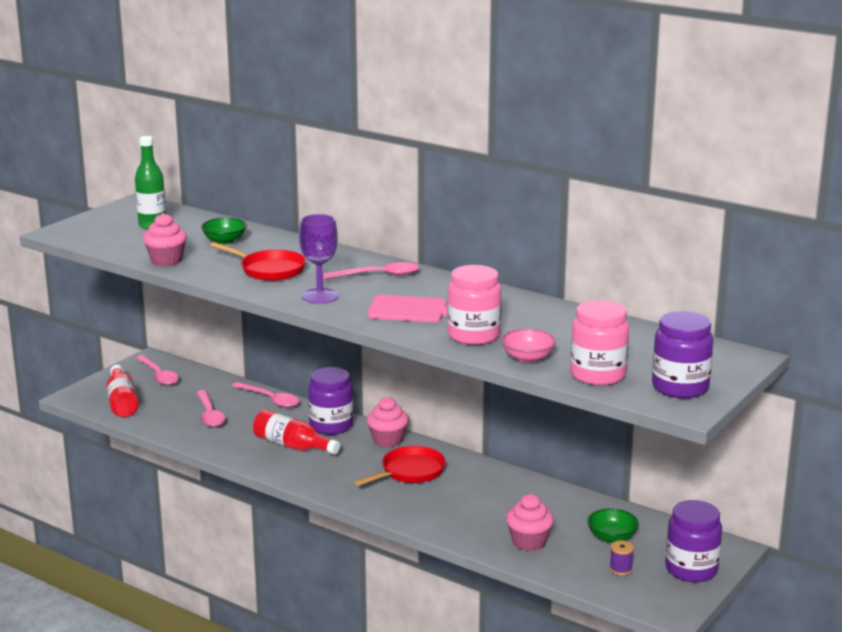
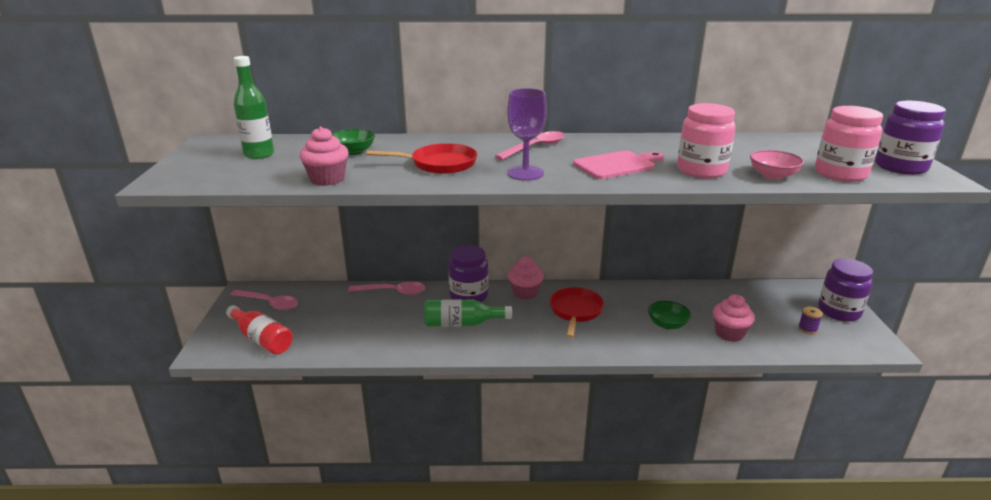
camera: 35 degrees left, 5 degrees up
pink spoon [196,390,225,427] -> none
red bottle [253,410,340,454] -> green bottle [424,299,512,327]
green bowl [587,508,639,543] -> green bowl moved to [648,301,691,330]

